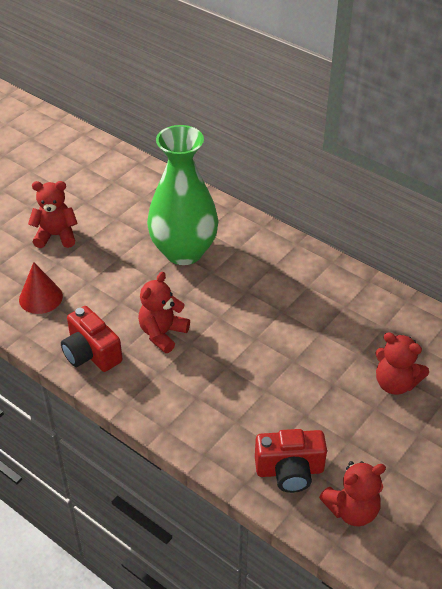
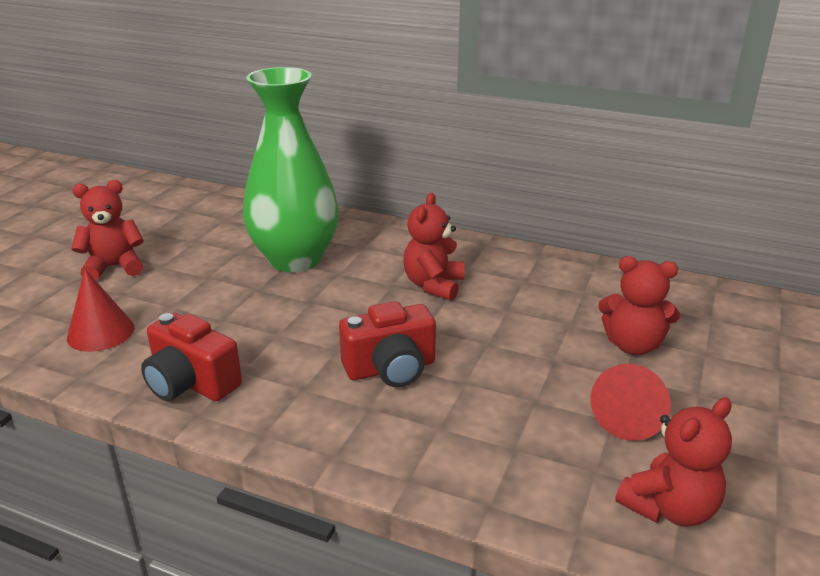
camera: 15 degrees left, 15 degrees down
red teddy bear [138,272,190,353] -> red teddy bear moved to [403,193,465,301]
red camera [255,429,327,493] -> red camera moved to [339,301,436,388]
none -> red cone [591,364,671,441]

